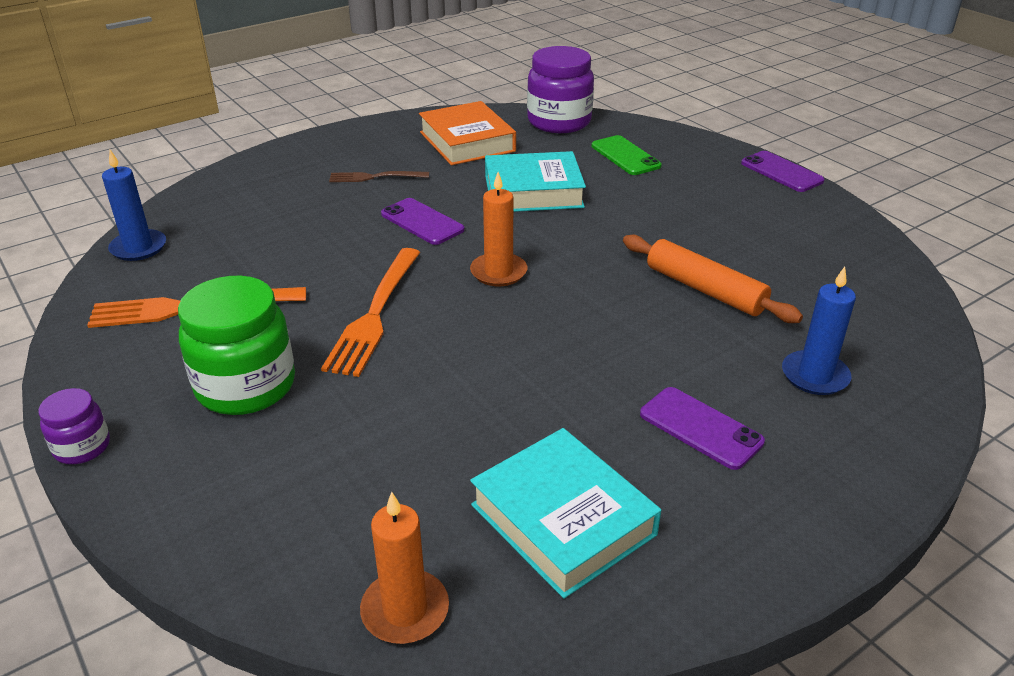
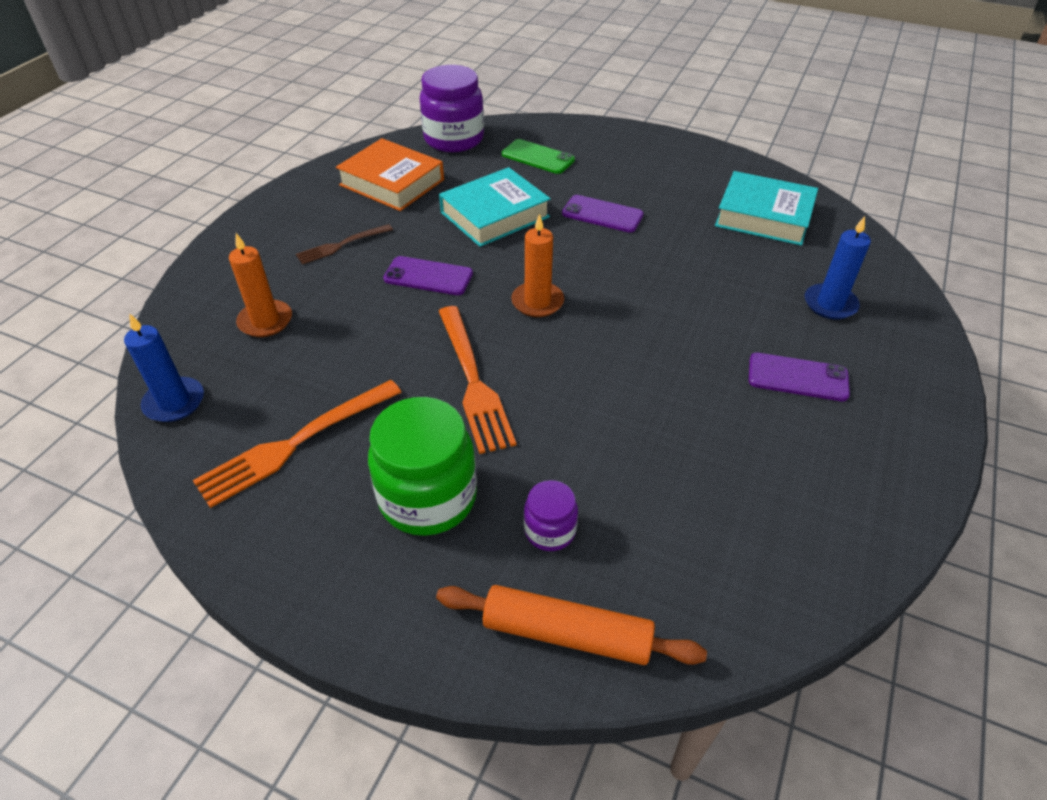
camera: 30 degrees left, 10 degrees up
purple jar [38,388,110,464] -> purple jar moved to [524,480,578,551]
orange candle [360,492,449,644] -> orange candle moved to [229,233,292,337]
turquoise book [470,428,661,599] -> turquoise book moved to [715,171,818,246]
orange rolling pin [623,235,803,323] -> orange rolling pin moved to [436,585,707,665]
purple phone [741,151,824,192] -> purple phone moved to [562,195,644,233]

